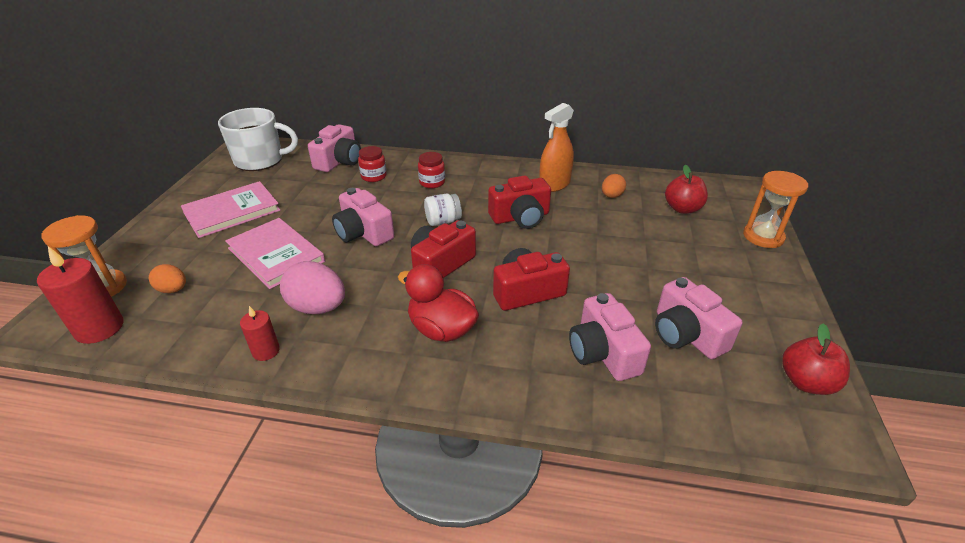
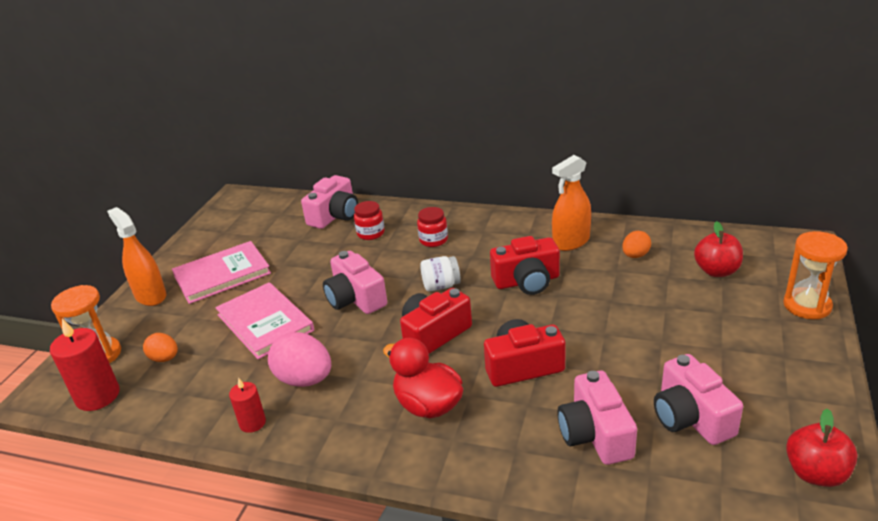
camera: 10 degrees right, 5 degrees down
white mug [218,108,298,171] -> none
none -> orange spray bottle [107,207,166,306]

